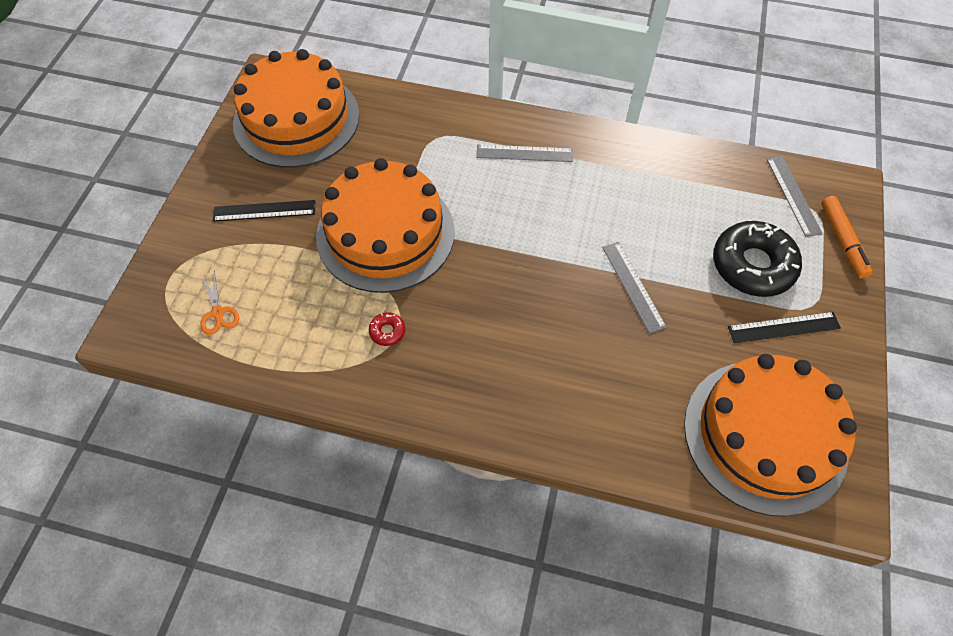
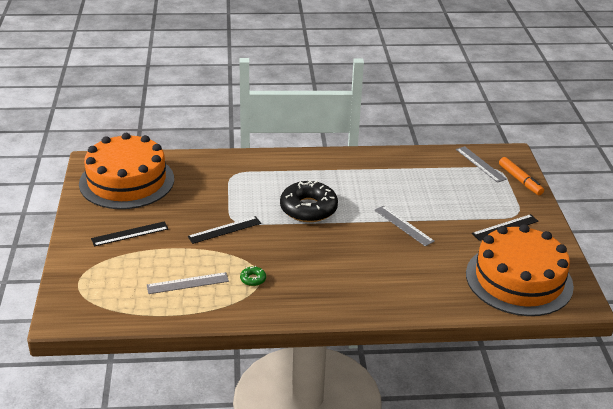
camera: 20 degrees left, 25 degrees down
orange scissors [200,271,239,335] -> none
orange cake [316,158,455,293] -> black ruler [187,216,261,244]
red donut [369,312,405,346] -> green donut [240,266,266,286]
grey ruler [476,144,573,162] -> grey ruler moved to [147,272,229,294]
black donut [713,221,802,297] -> black donut moved to [280,180,338,222]

